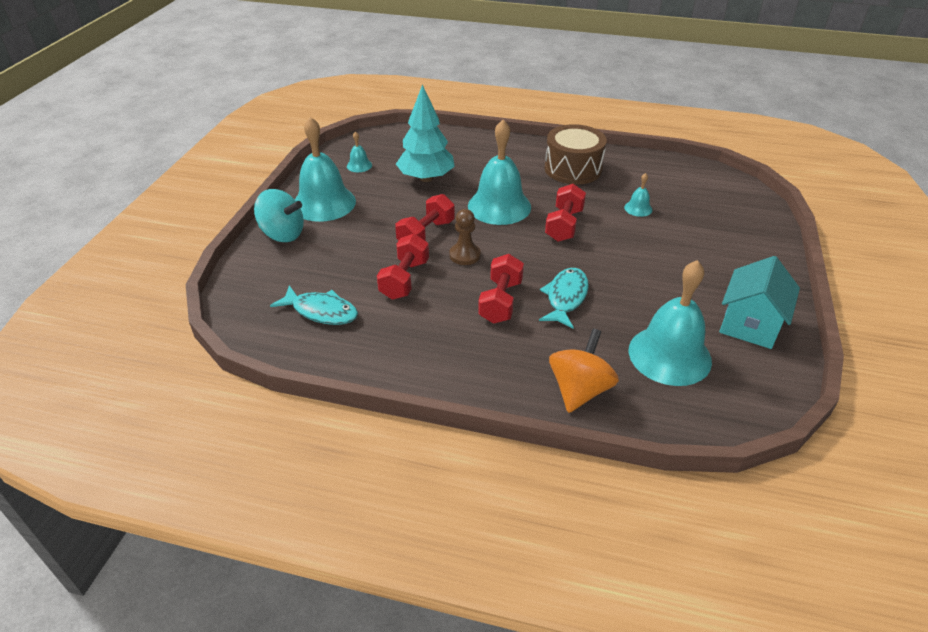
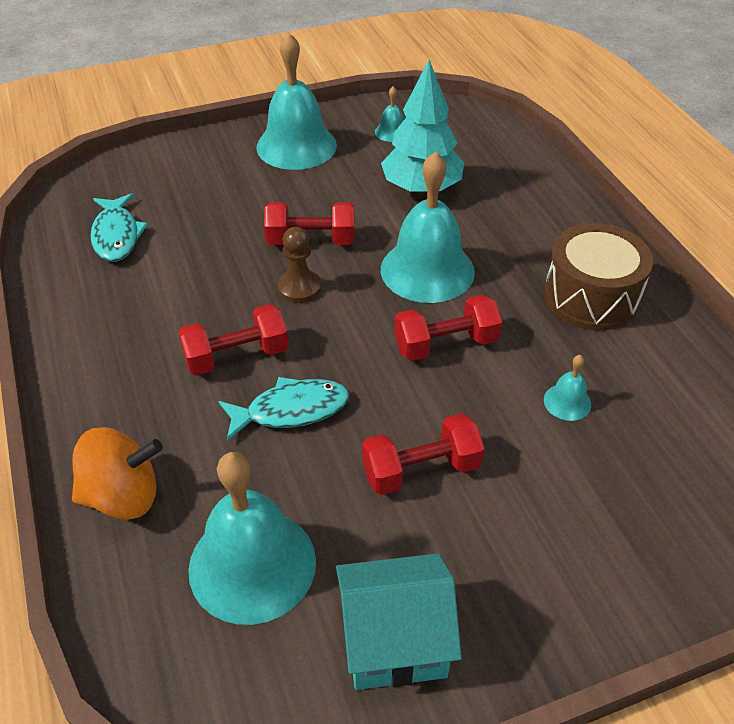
camera: 55 degrees right, 5 degrees up
turquoise spinning top [254,189,304,242] -> none
red dumbbell [377,234,429,300] -> red dumbbell moved to [362,413,485,495]

